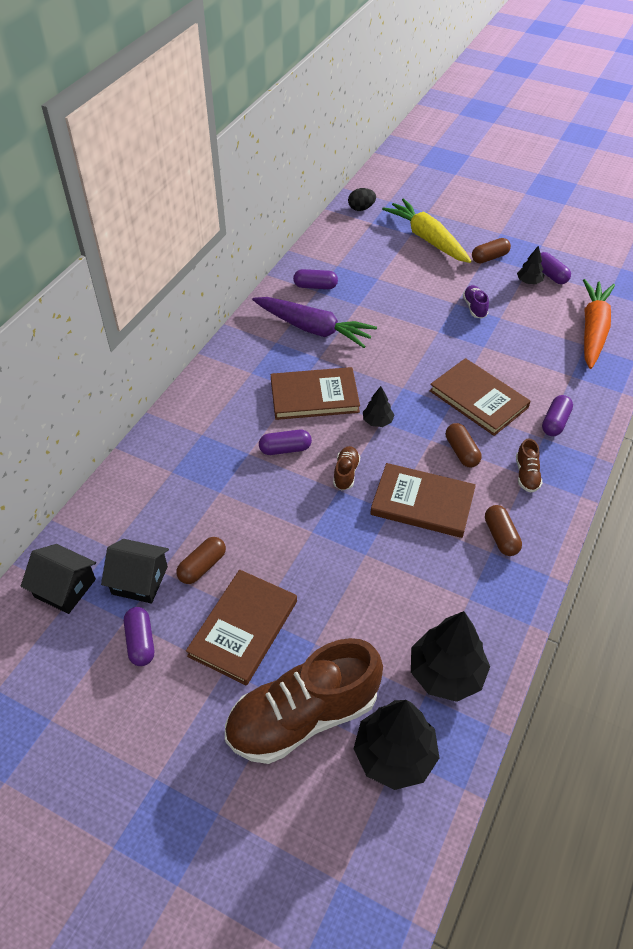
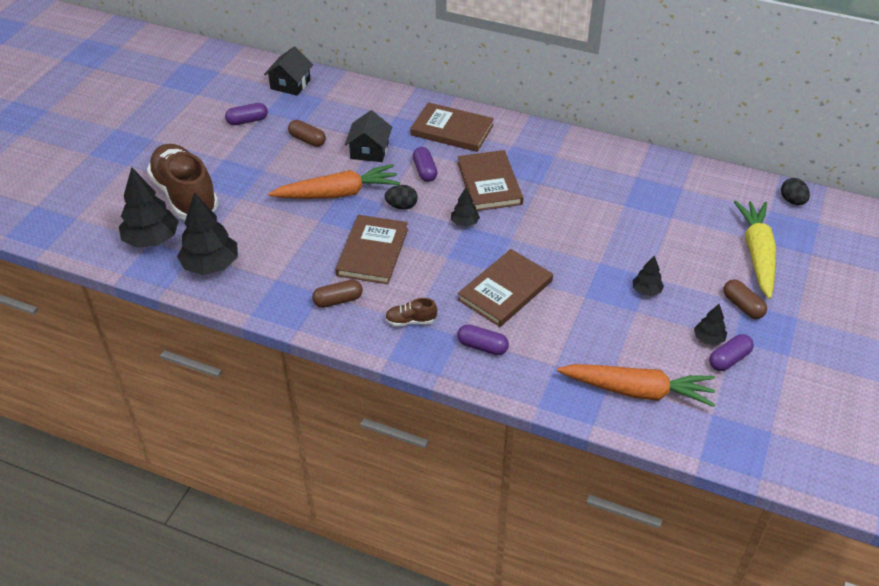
camera: 85 degrees right, 5 degrees down
black house [101,539,169,604] -> black house moved to [345,110,392,162]
brown book [186,570,297,686] -> brown book moved to [410,102,494,152]
purple carrot [252,297,377,348] -> none
purple capsule [293,269,338,289] -> none
brown shoe [333,446,360,490] -> black egg [385,185,418,210]
yellow carrot [382,199,472,263] -> yellow carrot turned 45 degrees counterclockwise [734,200,776,299]
brown capsule [446,423,481,467] -> none
purple shoe [463,285,489,319] -> black tree [633,256,664,296]
none -> orange carrot [268,164,400,199]

